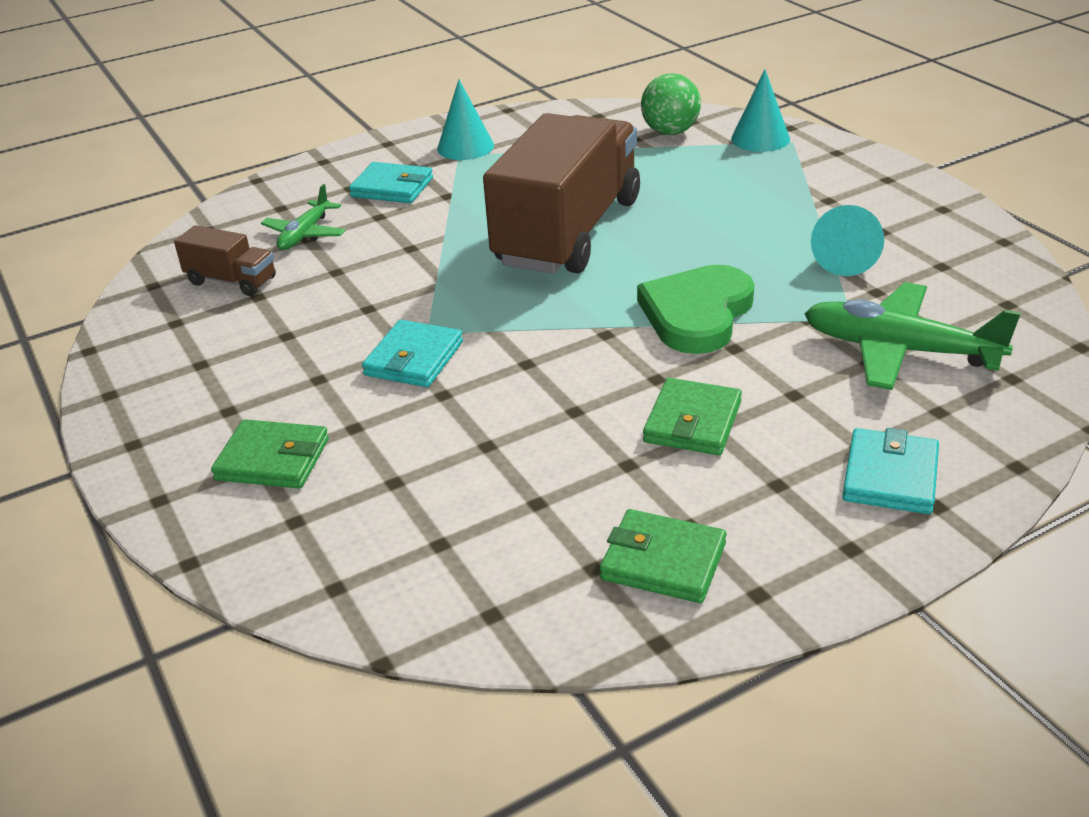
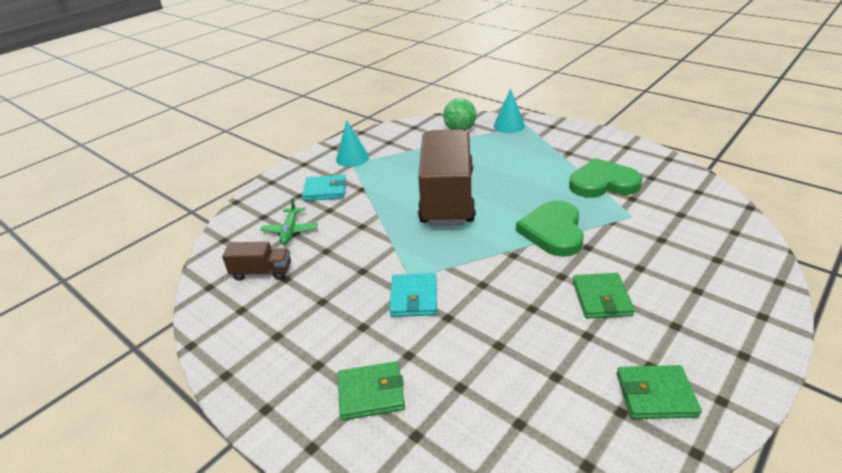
camera: 20 degrees left, 0 degrees up
green plane [804,282,1021,390] -> none
turquoise cone [811,205,884,276] -> green heart [569,158,642,198]
turquoise wallet [842,428,939,514] -> none

